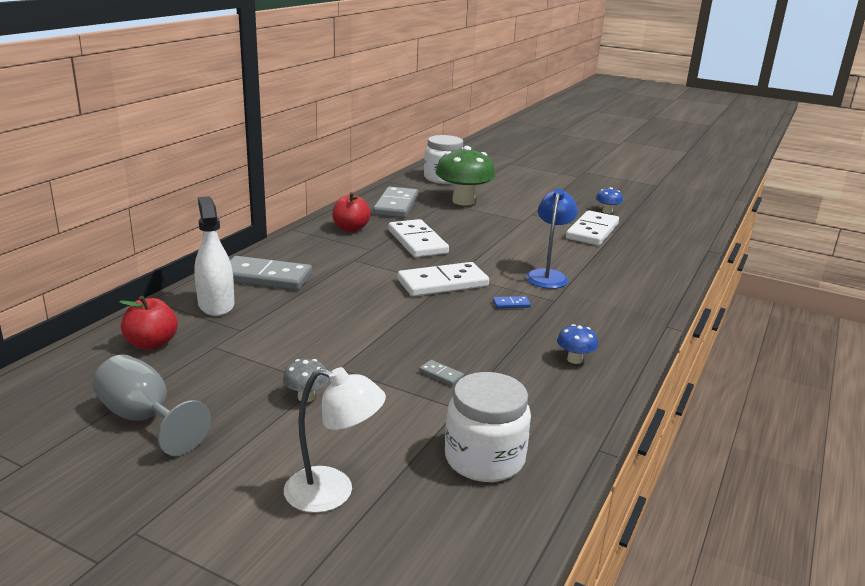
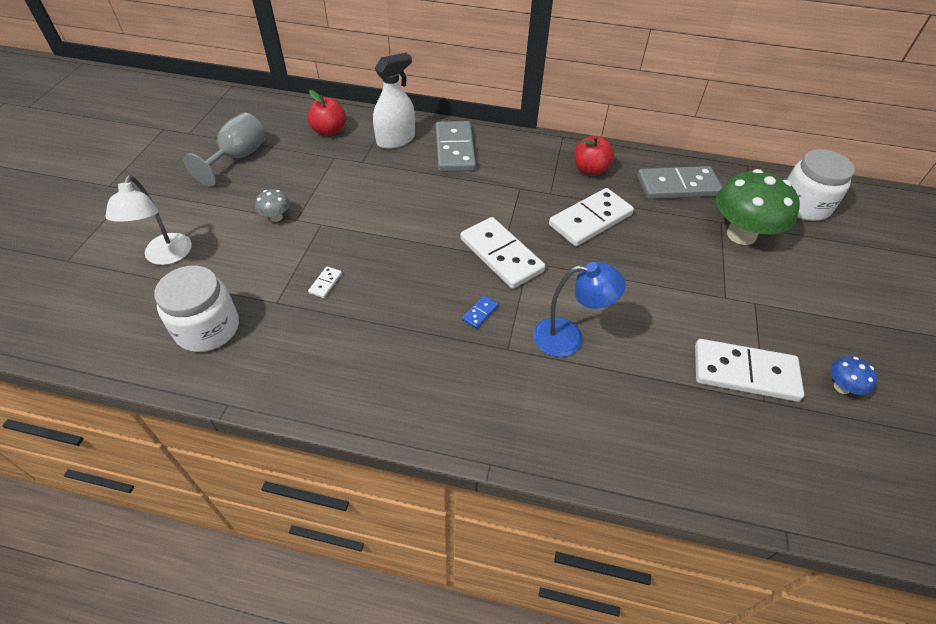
camera: 75 degrees right, 25 degrees up
grey domino [419,360,464,386] -> white domino [308,266,342,298]
blue domino [493,296,531,308] -> blue domino turned 60 degrees clockwise [462,296,498,329]
blue mushroom [557,324,598,364] -> none

